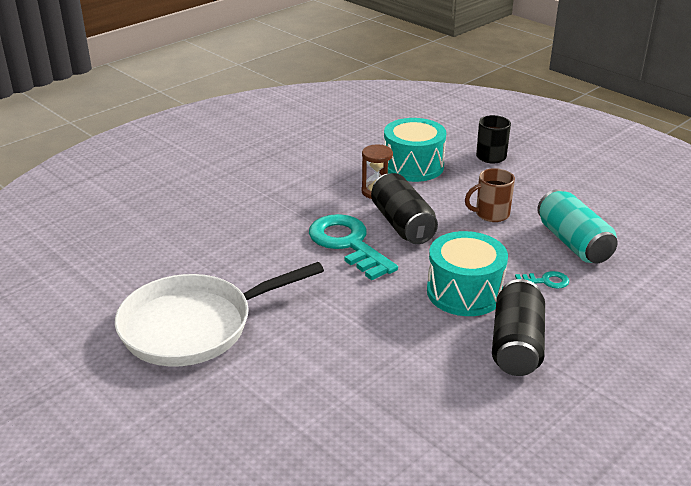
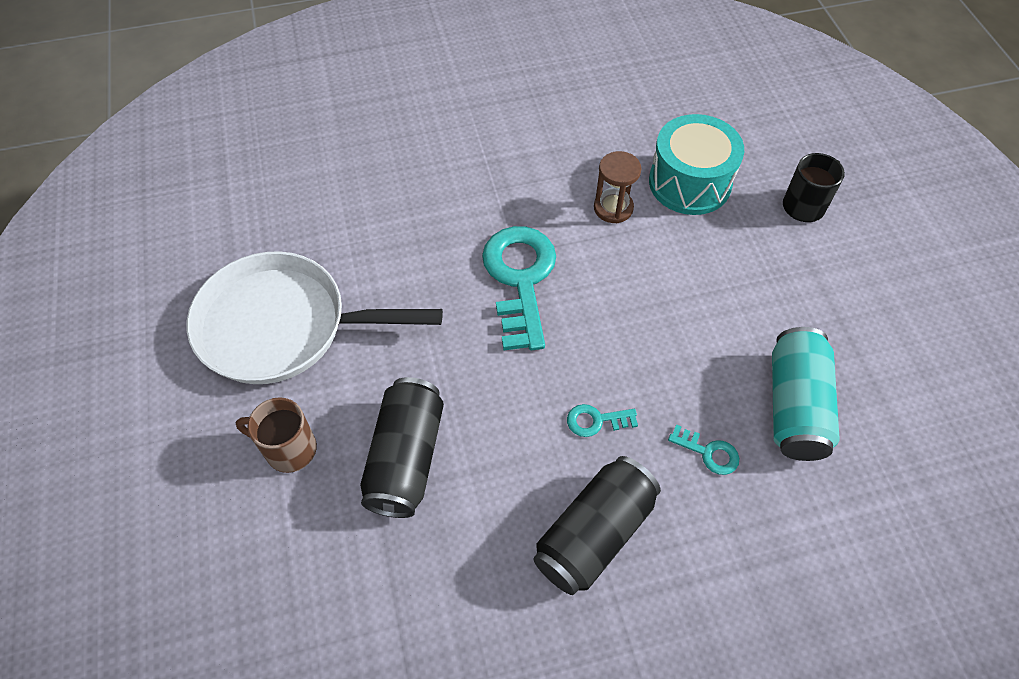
camera: 30 degrees right, 25 degrees up
black can [371,173,438,244] -> black can moved to [360,377,444,518]
turquoise drum [427,231,508,316] -> turquoise key [567,404,638,437]
brown mug [465,168,515,222] -> brown mug moved to [236,397,317,473]

